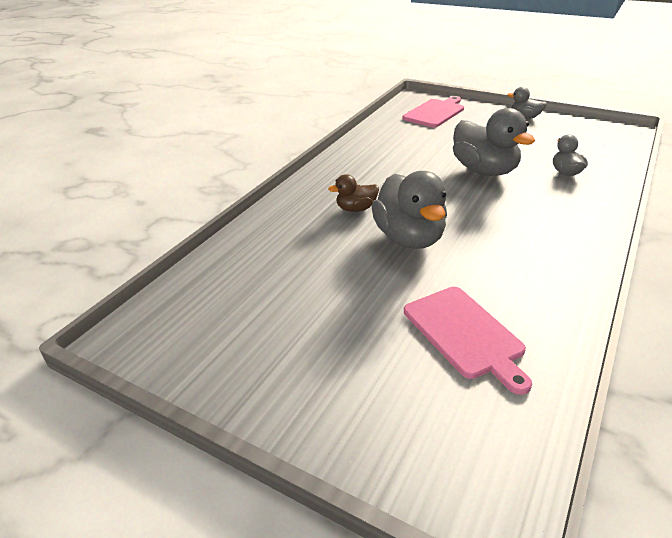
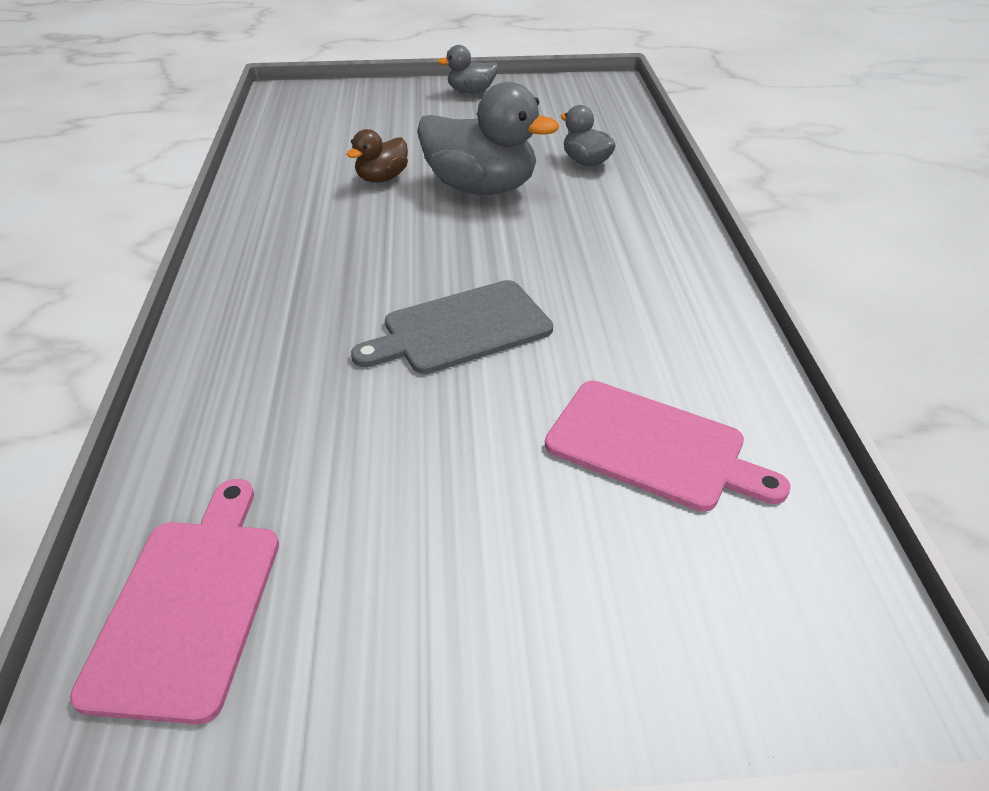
camera: 35 degrees left, 5 degrees up
brown duck [328,174,379,212] -> brown duck moved to [346,129,408,183]
grey duck [371,171,447,249] -> grey cutting board [351,280,553,374]
pink cutting board [402,96,464,127] -> pink cutting board moved to [70,479,279,724]

